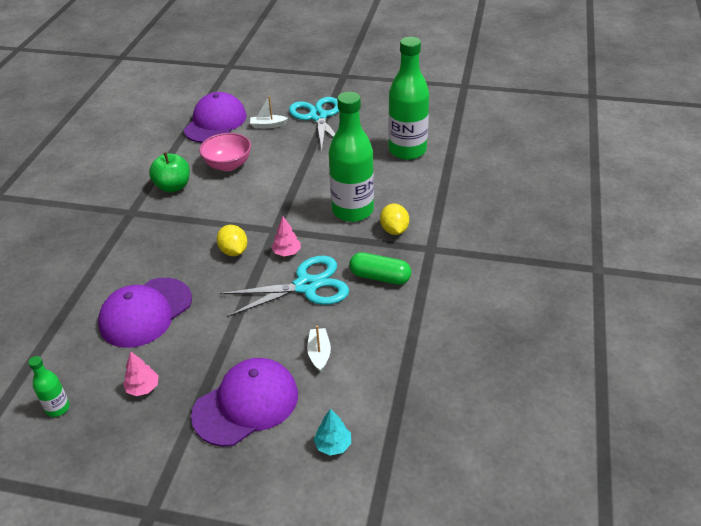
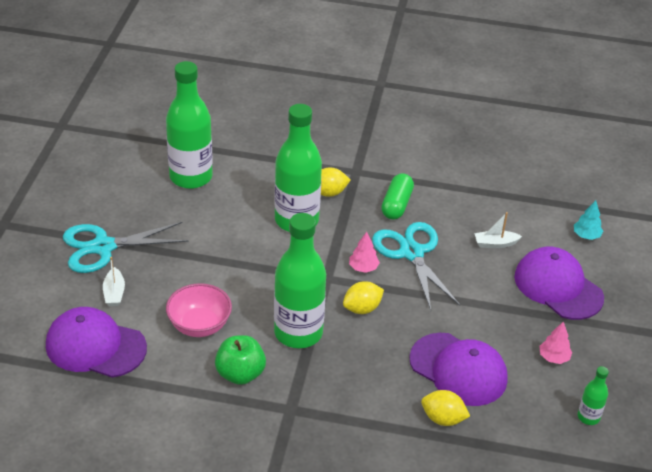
camera: 95 degrees left, 0 degrees up
none -> green bottle [274,213,326,348]
none -> yellow lemon [421,390,470,426]

